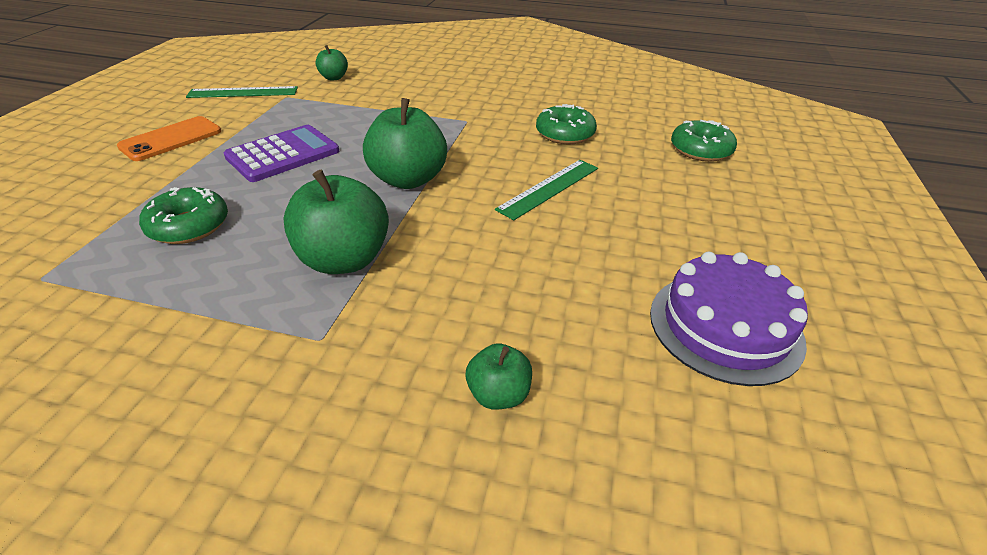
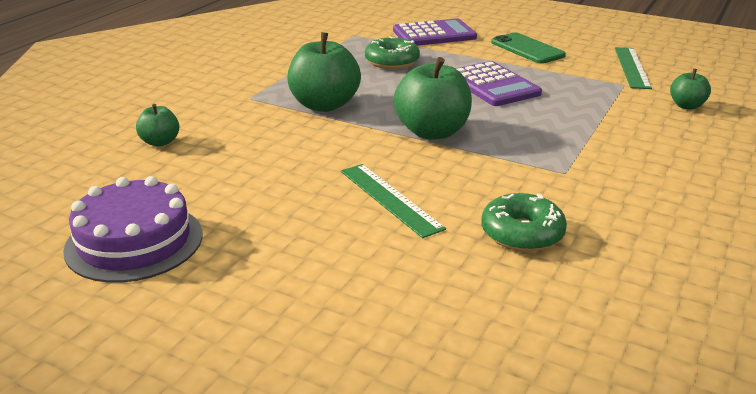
camera: 105 degrees right, 10 degrees down
orange phone [117,116,221,161] -> green phone [491,33,566,64]
green donut [671,120,737,162] -> none
none -> purple calculator [393,18,477,46]

